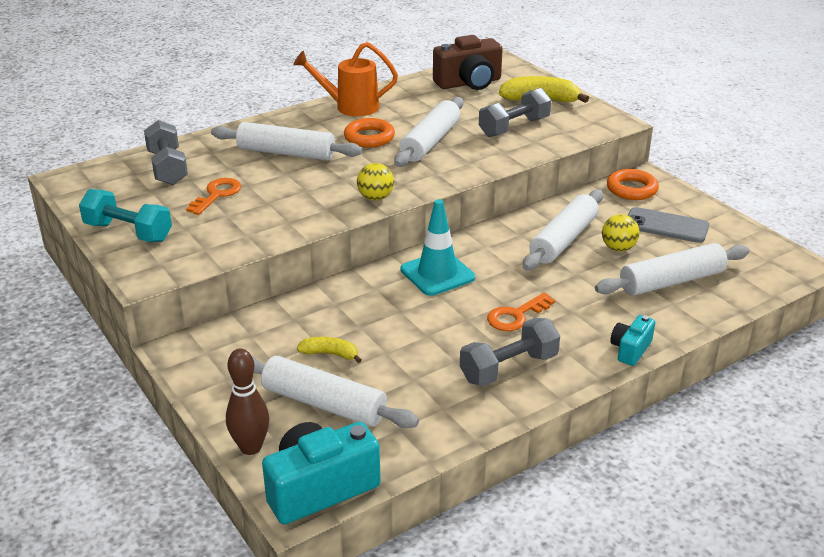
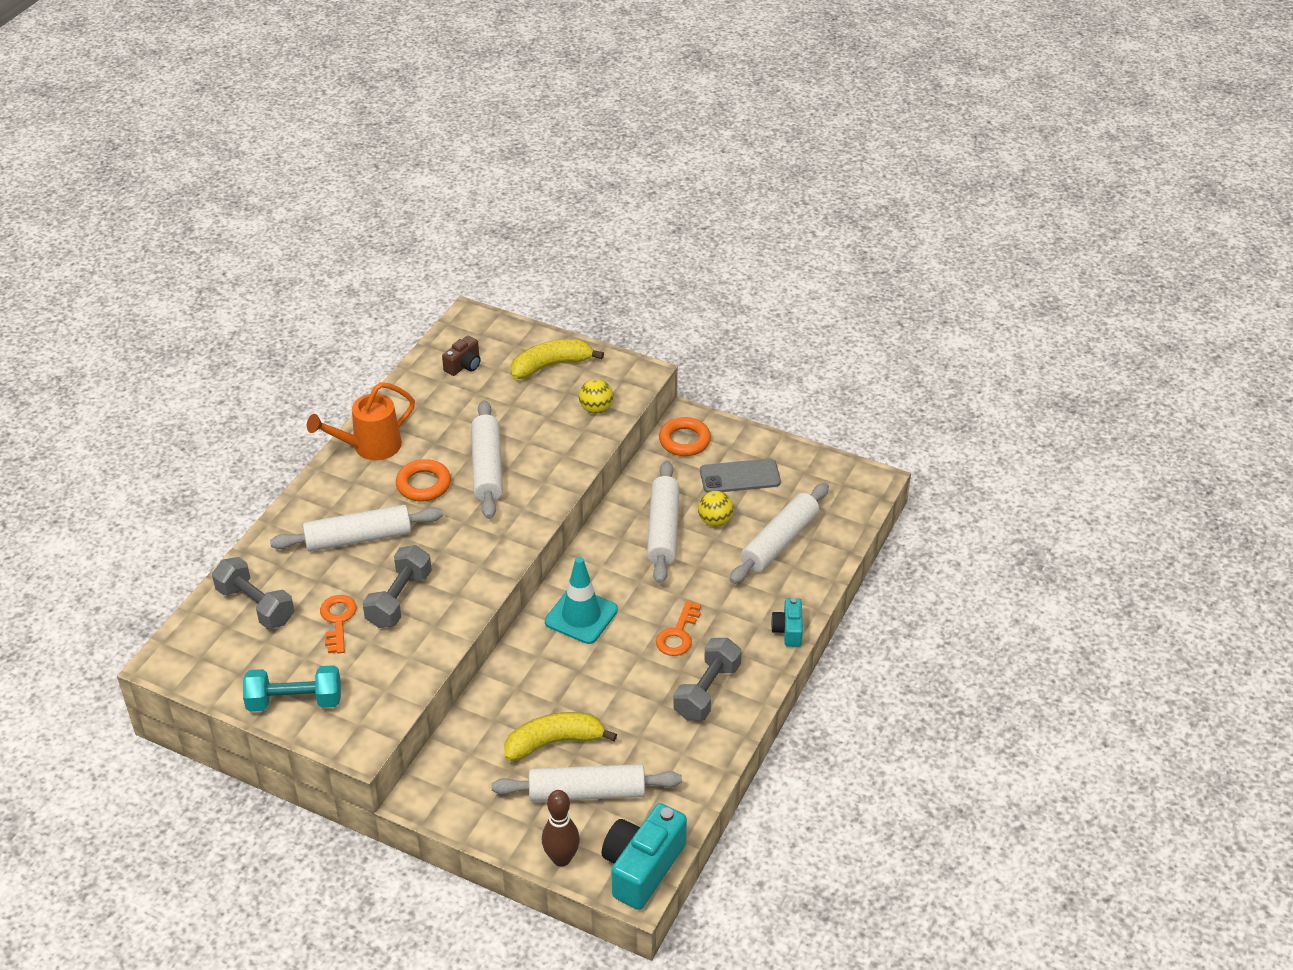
camera: 30 degrees left, 10 degrees up
yellow banana [297,337,362,363] -> yellow banana [504,712,617,761], size x1.78
yellow ball [357,163,394,200] -> yellow ball moved to [579,379,613,414]
brown camera [433,35,503,90] -> brown camera [442,336,481,376], size x0.53
grey dumbbell [479,88,551,137] -> grey dumbbell moved to [362,545,432,628]

